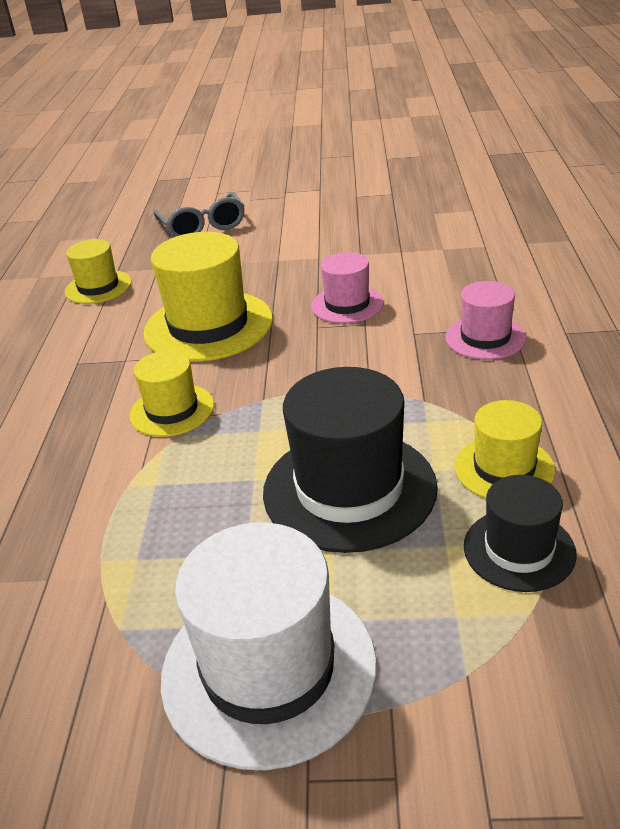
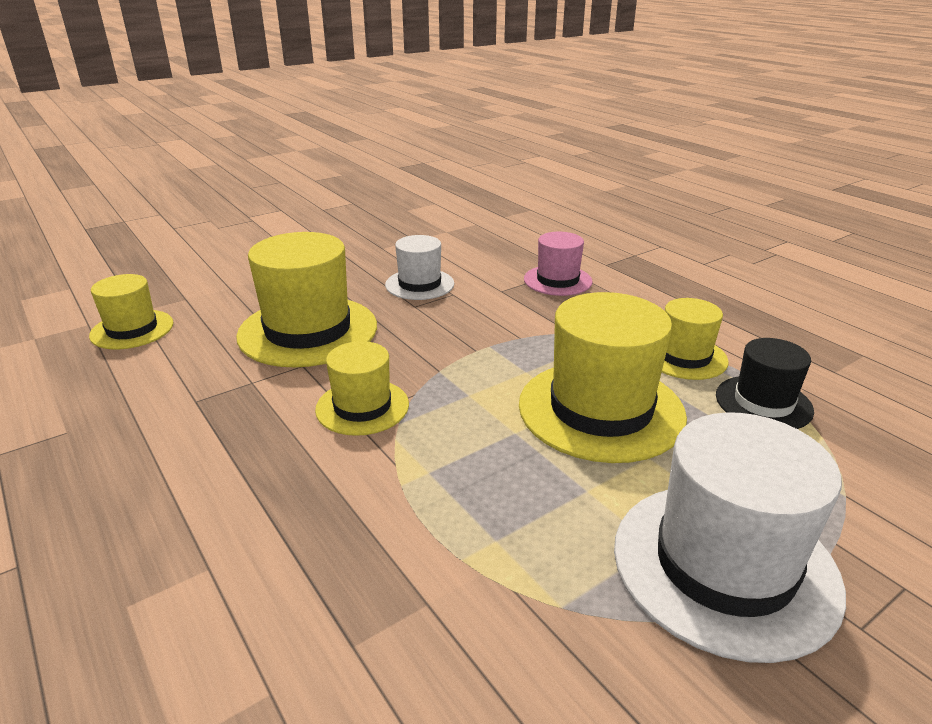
camera: 40 degrees left, 5 degrees down
grey glasses [153,192,245,237] -> none
black hat [263,367,438,553] -> yellow hat [519,292,687,463]
pink hat [311,252,384,323] -> white hat [385,235,454,300]

